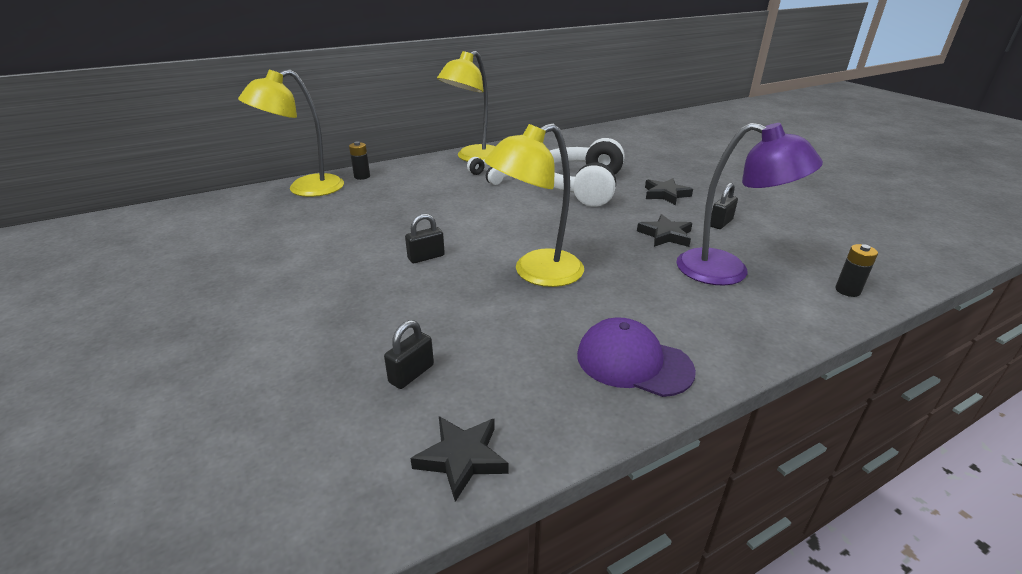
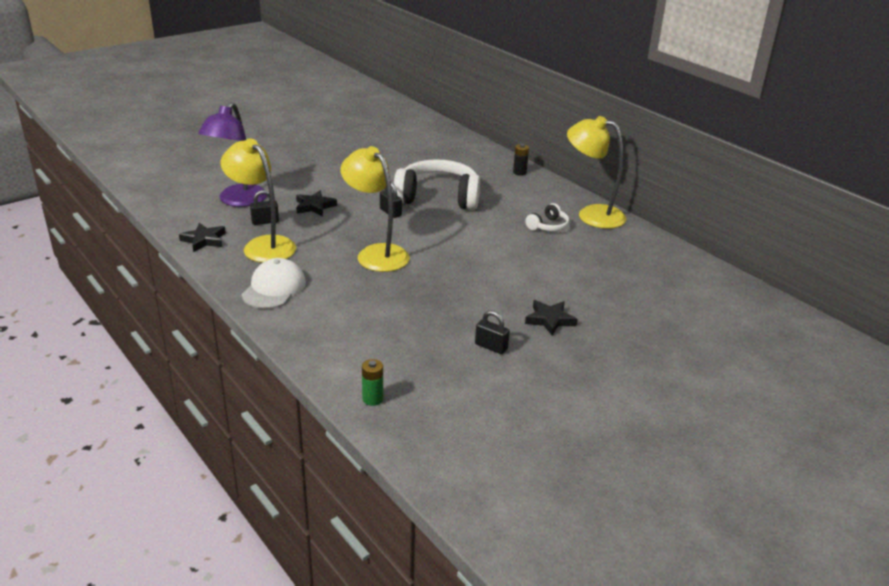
camera: 80 degrees right, 0 degrees up
yellow lamp [238,70,344,197] -> yellow lamp moved to [221,138,296,263]
black padlock [384,320,434,389] -> black padlock turned 45 degrees counterclockwise [250,190,279,225]
white headphones [549,138,624,207] -> white headphones moved to [394,159,480,210]
purple cap [577,317,696,397] -> white cap [241,258,306,309]
black star [637,214,692,247] -> black star moved to [296,190,337,216]
purple lamp [676,123,823,285] -> purple lamp moved to [198,102,267,207]
black battery [835,244,878,297] -> green battery [362,359,383,406]

